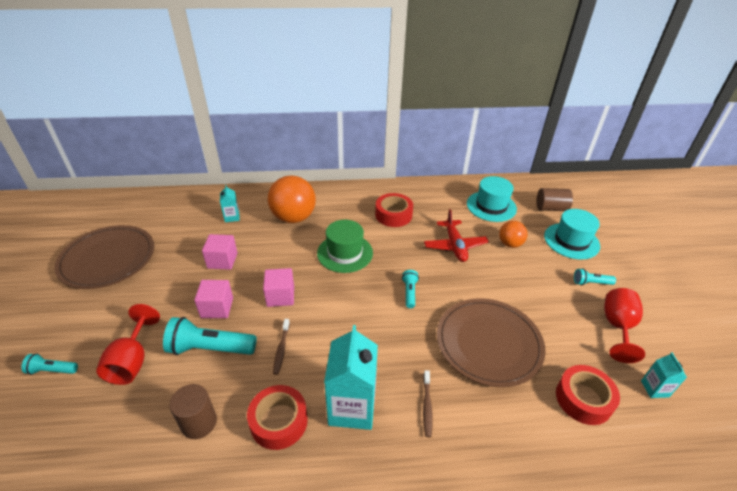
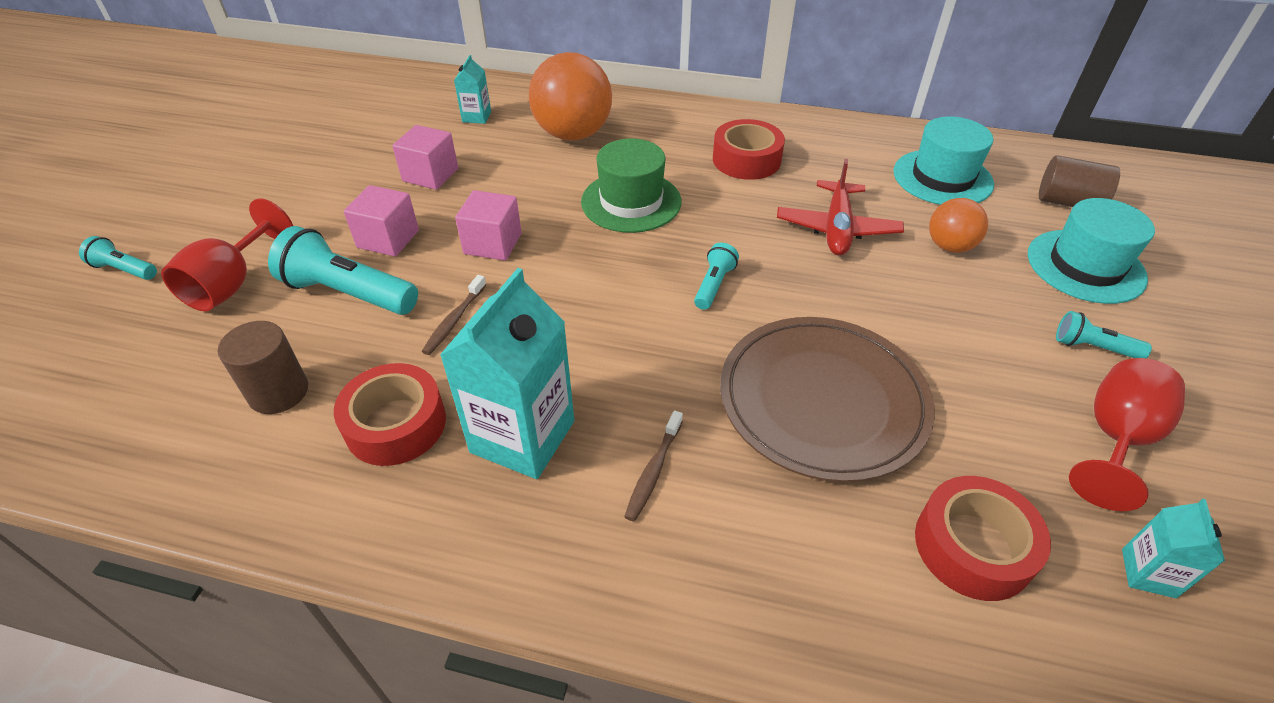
camera: 20 degrees right, 5 degrees up
brown plate [54,225,154,289] -> none

